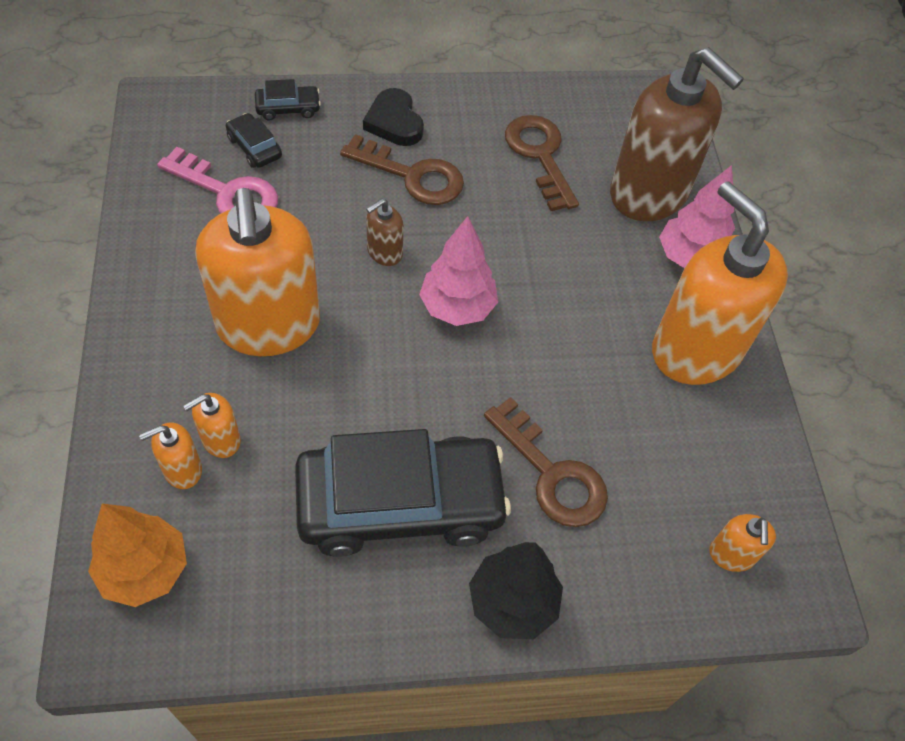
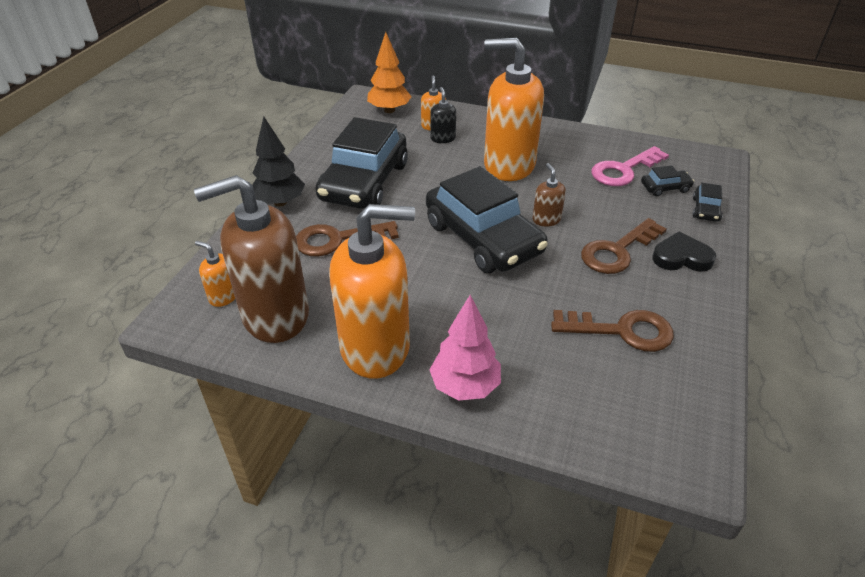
camera: 120 degrees right, 15 degrees down
orange soap dispenser [183,393,241,458] -> black soap dispenser [430,87,456,143]
pink tree [419,216,498,326] -> black car [426,166,548,273]
brown soap dispenser [610,47,744,221] -> brown soap dispenser moved to [194,175,309,343]

